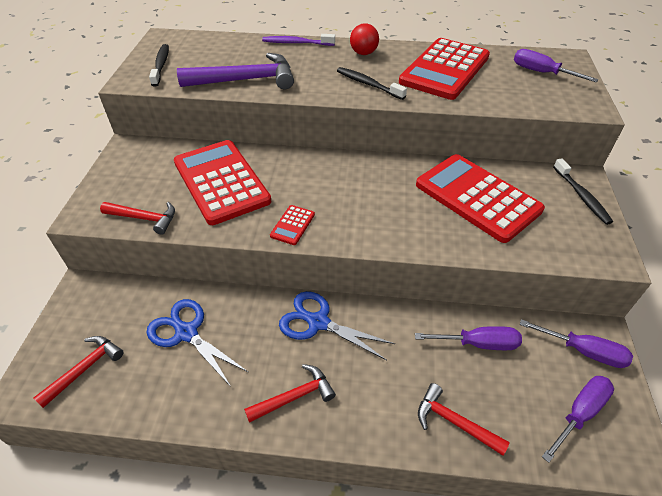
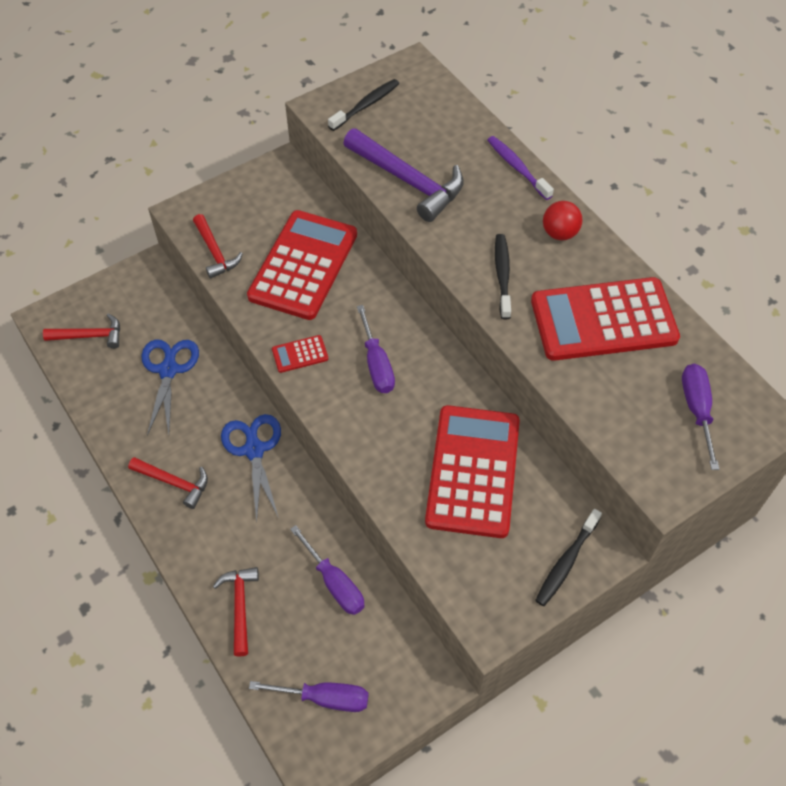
camera: 50 degrees right, 10 degrees up
purple screwdriver [520,319,633,368] -> purple screwdriver moved to [357,305,395,393]

